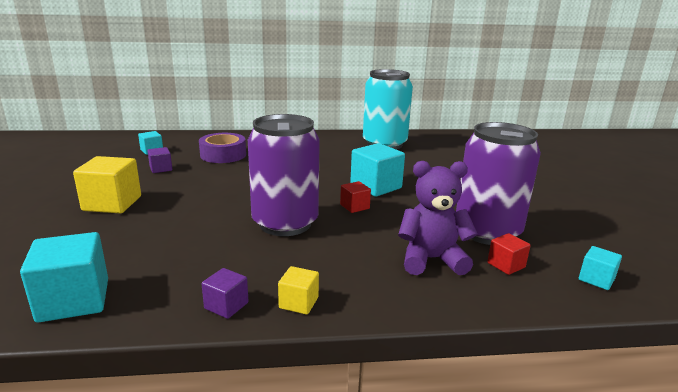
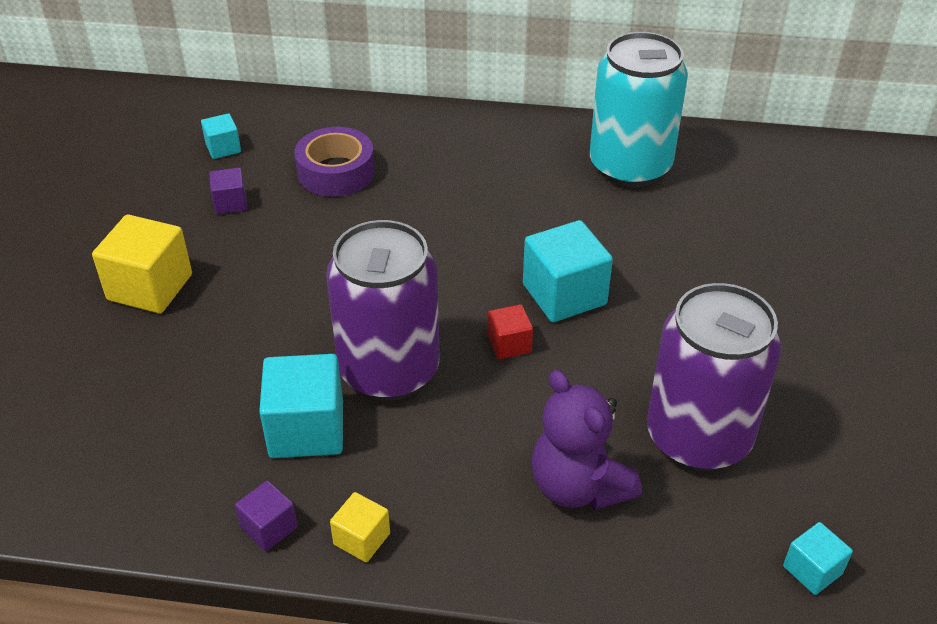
camera: 15 degrees right, 20 degrees up
turquoise cube [20,232,108,323] -> turquoise cube moved to [259,354,343,458]
purple teddy bear [398,161,478,275] -> purple teddy bear turned 135 degrees counterclockwise [532,370,642,510]
red cube [487,233,531,275] -> none

